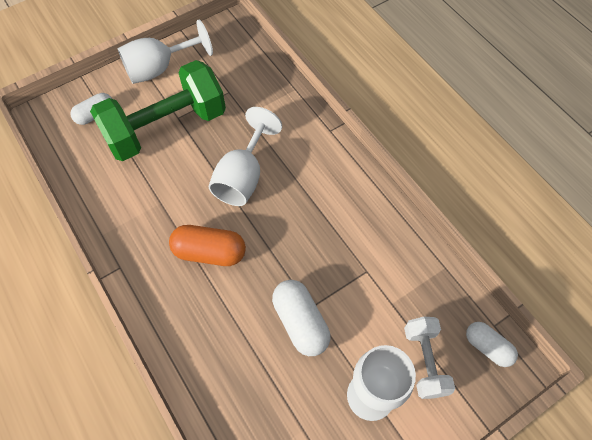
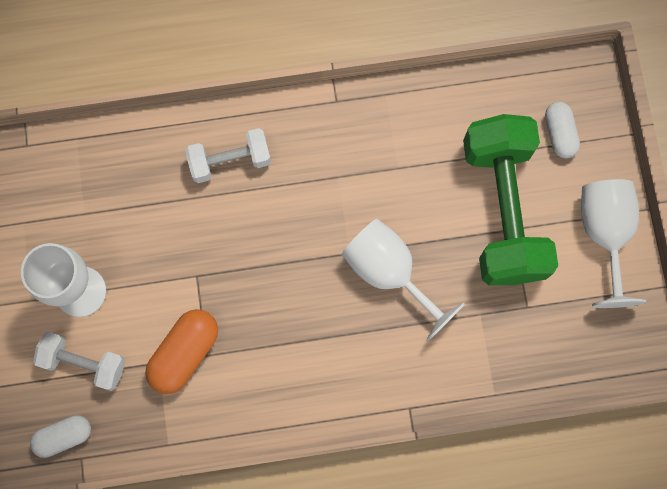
camera: 115 degrees right, 15 degrees up
orange capsule [169,225,246,266] -> orange capsule moved to [145,309,218,394]
white capsule [272,280,331,356] -> none
none -> white dumbbell [185,128,271,183]

